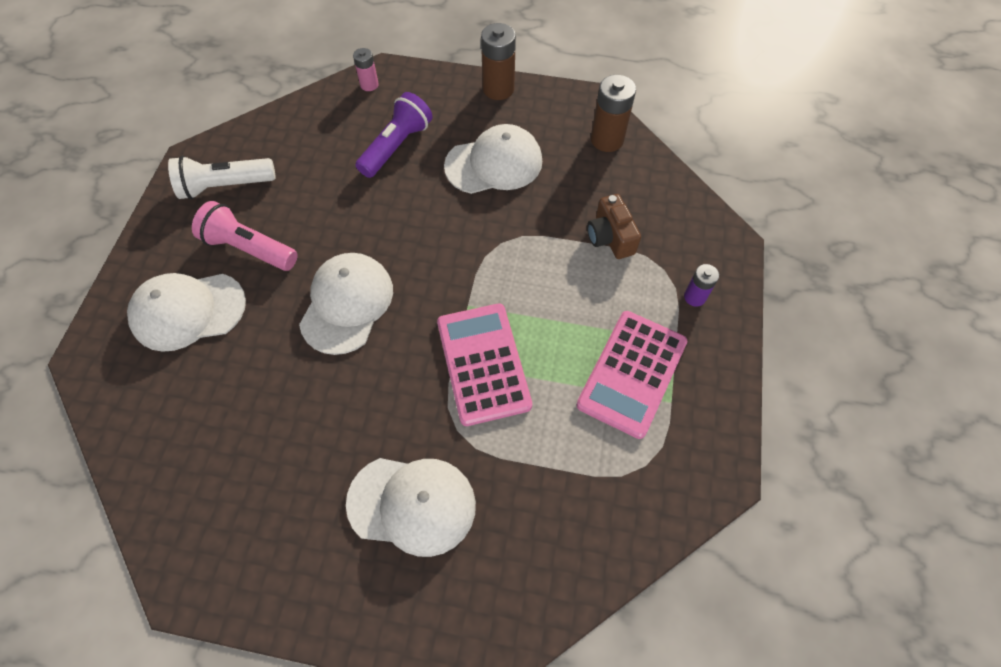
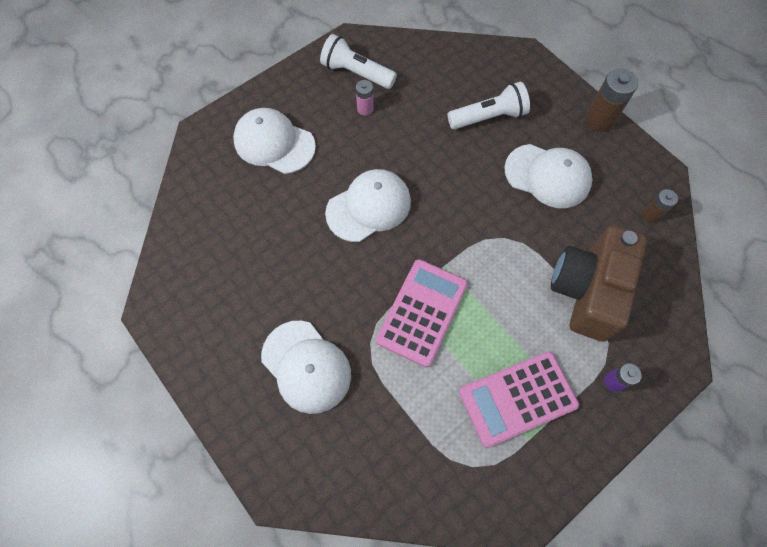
camera: 40 degrees right, 5 degrees up
pink flashlight [192,201,298,271] -> none
pink battery [353,48,379,91] -> pink battery moved to [356,80,374,116]
purple flashlight [355,92,433,178] -> white flashlight [448,82,530,129]
brown camera [587,194,641,259] -> brown camera [551,225,647,342], size x1.94
brown battery [591,75,636,152] -> brown battery [643,189,678,223], size x0.58

